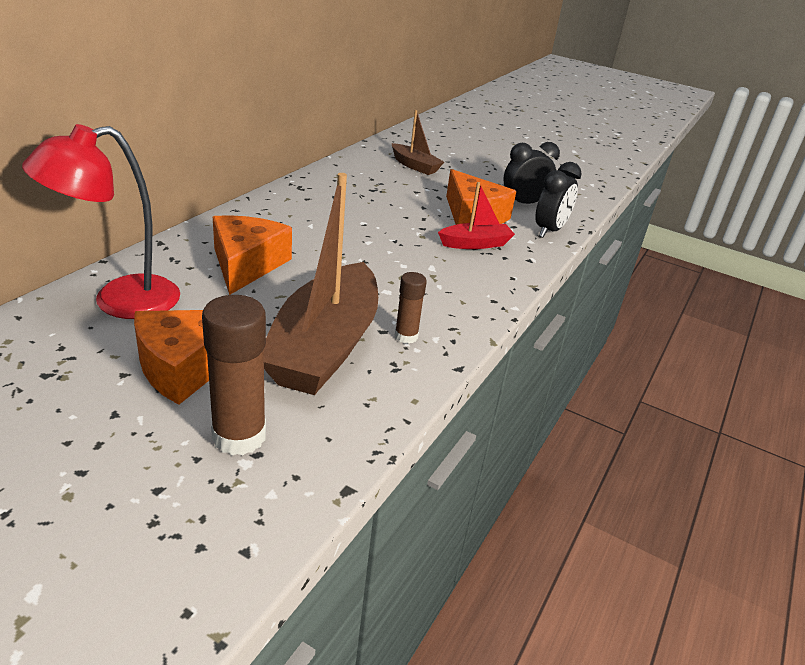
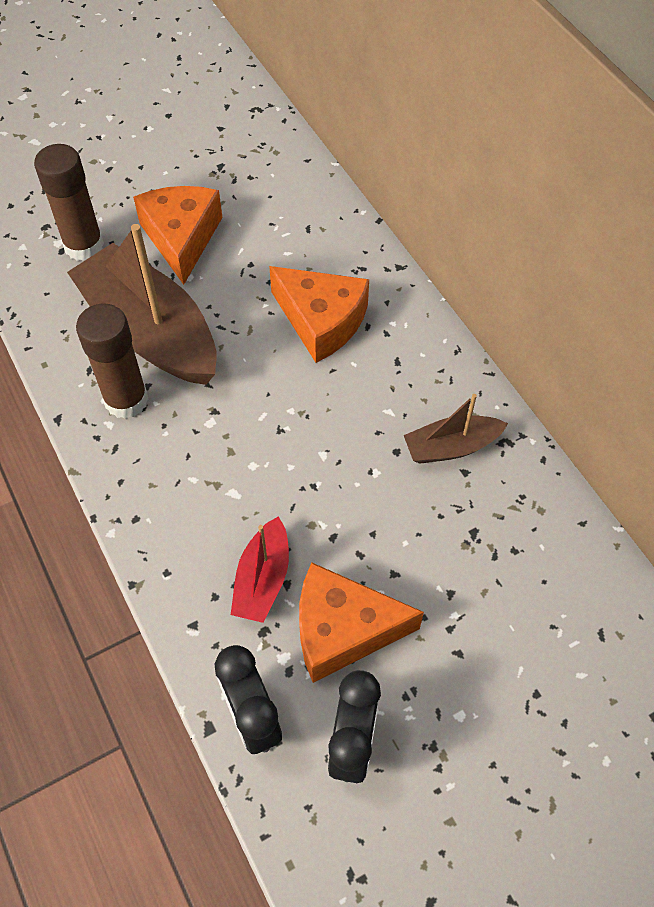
camera: 125 degrees right, 25 degrees up
red lamp [22,124,180,319] -> none
brown boat [392,110,444,175] -> brown boat moved to [404,394,508,464]
brown glue stick [395,272,427,344] -> brown glue stick [76,303,148,419], size x1.78

